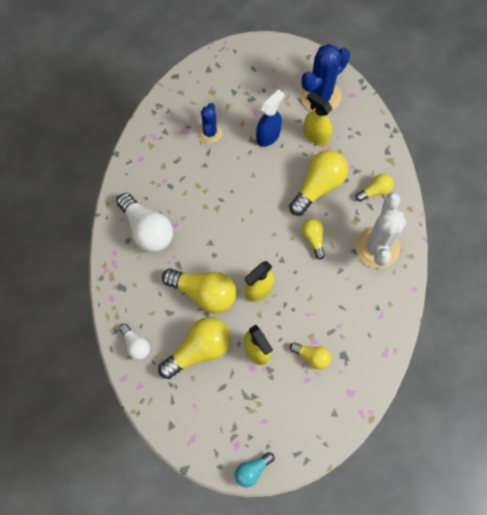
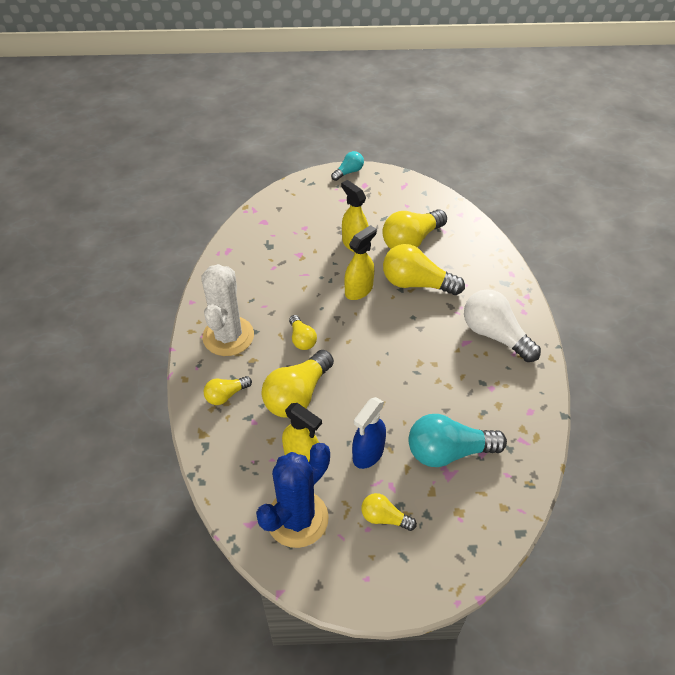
camera: 175 degrees right, 20 degrees down
white light bulb [119,324,150,360] -> none
blue cactus [198,103,222,143] -> turquoise light bulb [408,414,507,467]
yellow light bulb [290,342,331,369] -> yellow light bulb moved to [361,493,417,531]

